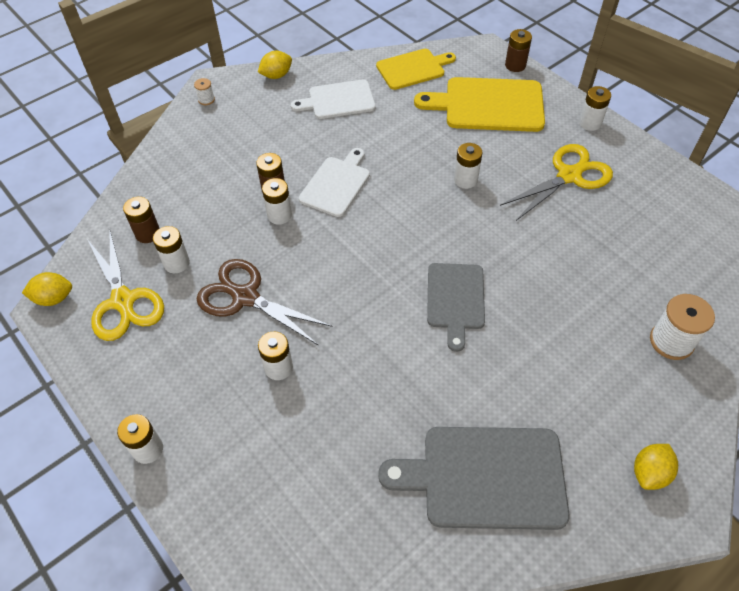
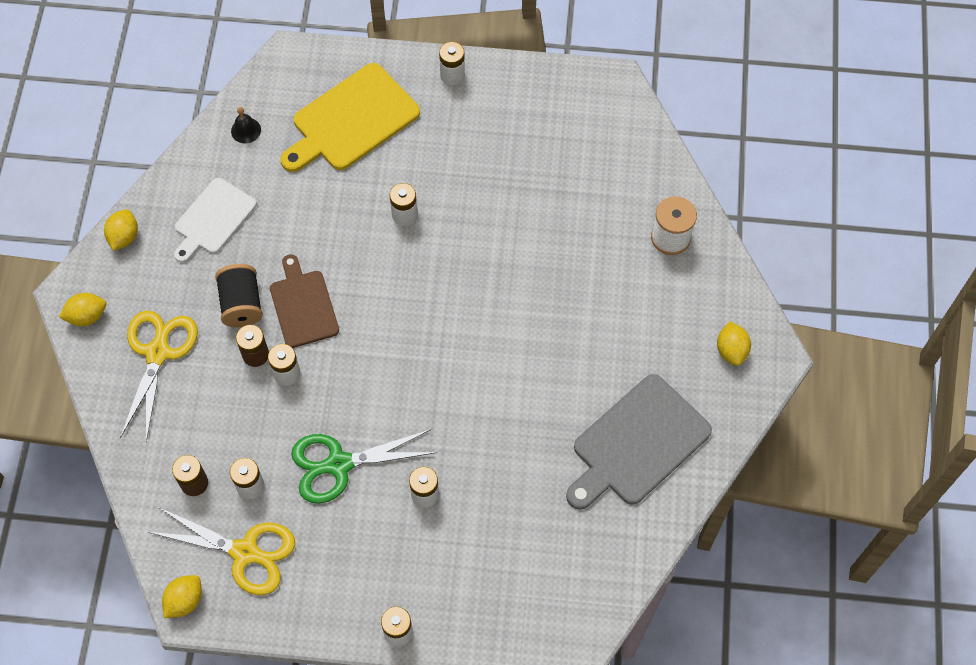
camera: 45 degrees left, 10 degrees up
white spool [194,78,215,105] -> yellow lemon [59,293,106,326]
brown scissors [196,259,333,346] -> green scissors [291,429,437,504]
white cutting board [299,148,370,217] -> brown cutting board [270,254,339,348]
yellow cutting board [376,49,456,90] -> black bell [231,107,261,143]
grey cutting board [427,263,485,352] -> none
yellow scissors [500,144,613,221] -> yellow scissors moved to [120,311,198,442]
brown battery [505,29,532,72] -> none
none -> black spool [215,264,263,327]

